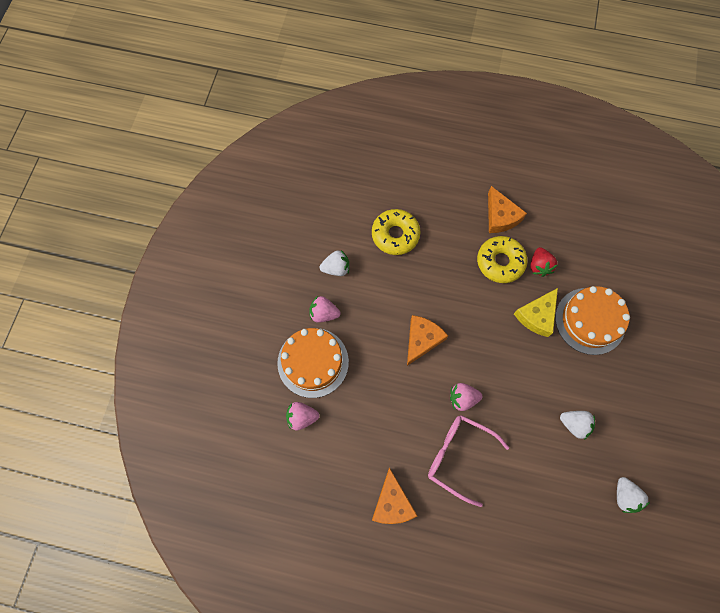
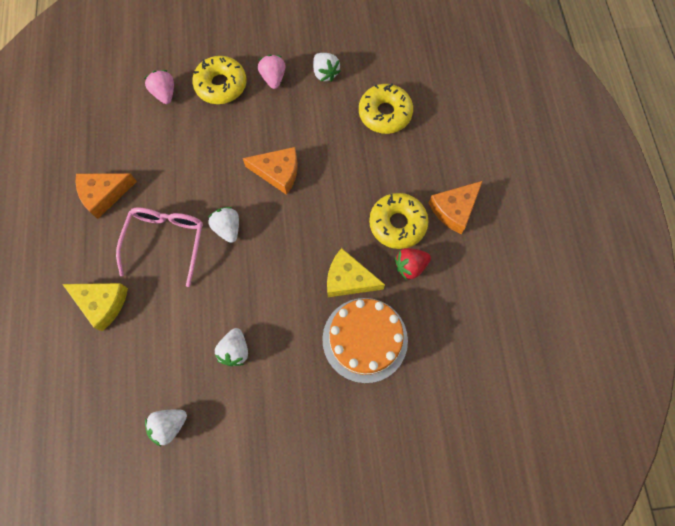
camera: 70 degrees right, 0 degrees up
orange cake [277,328,349,398] -> yellow donut [192,56,247,104]
pink strawberry [450,383,483,411] -> white strawberry [208,207,239,243]
none -> yellow cheese [62,283,128,331]

